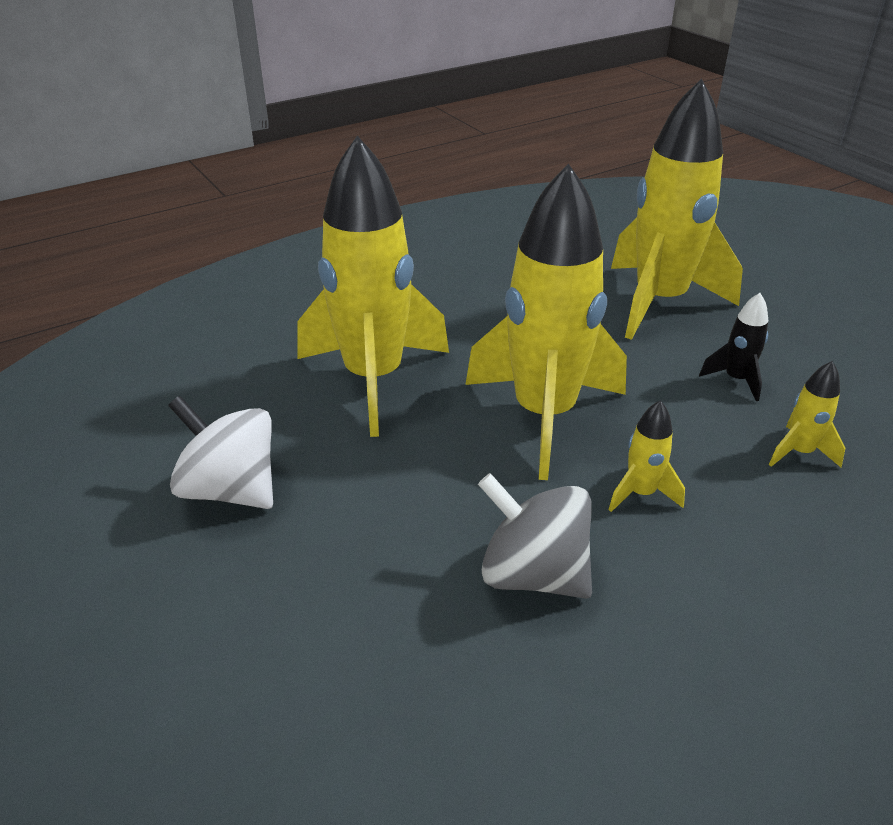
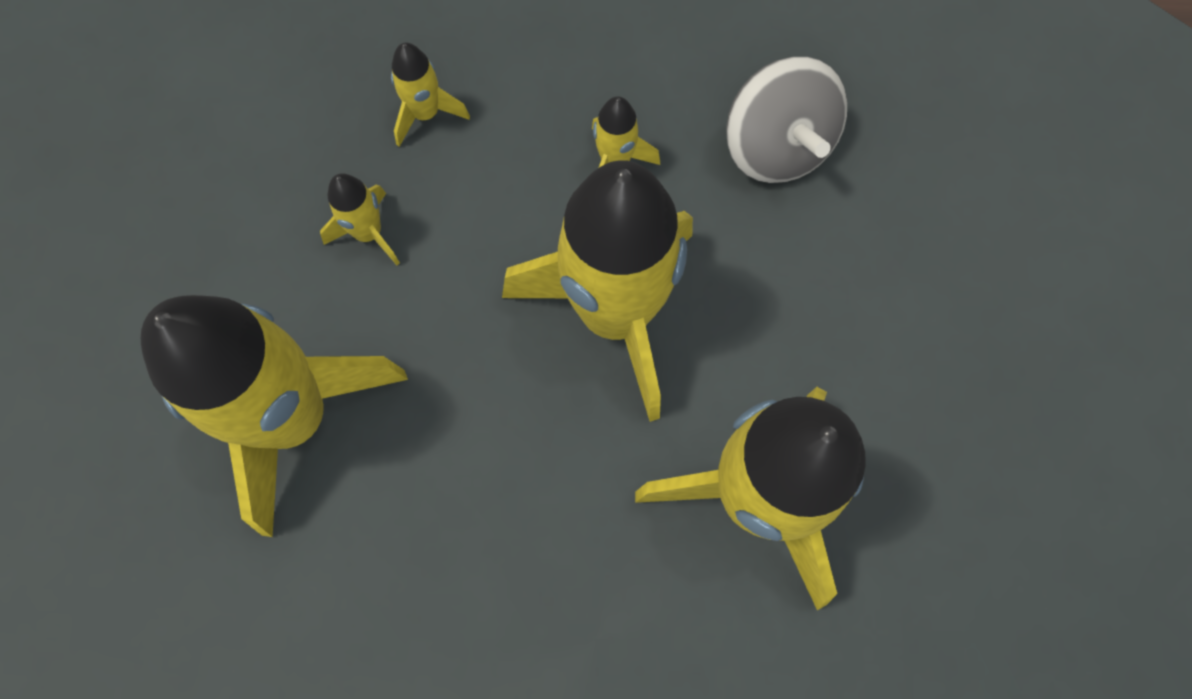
camera: 145 degrees left, 35 degrees up
white spinning top [168,396,273,509] -> none
black rocket [699,293,768,401] -> yellow rocket [320,173,400,265]

